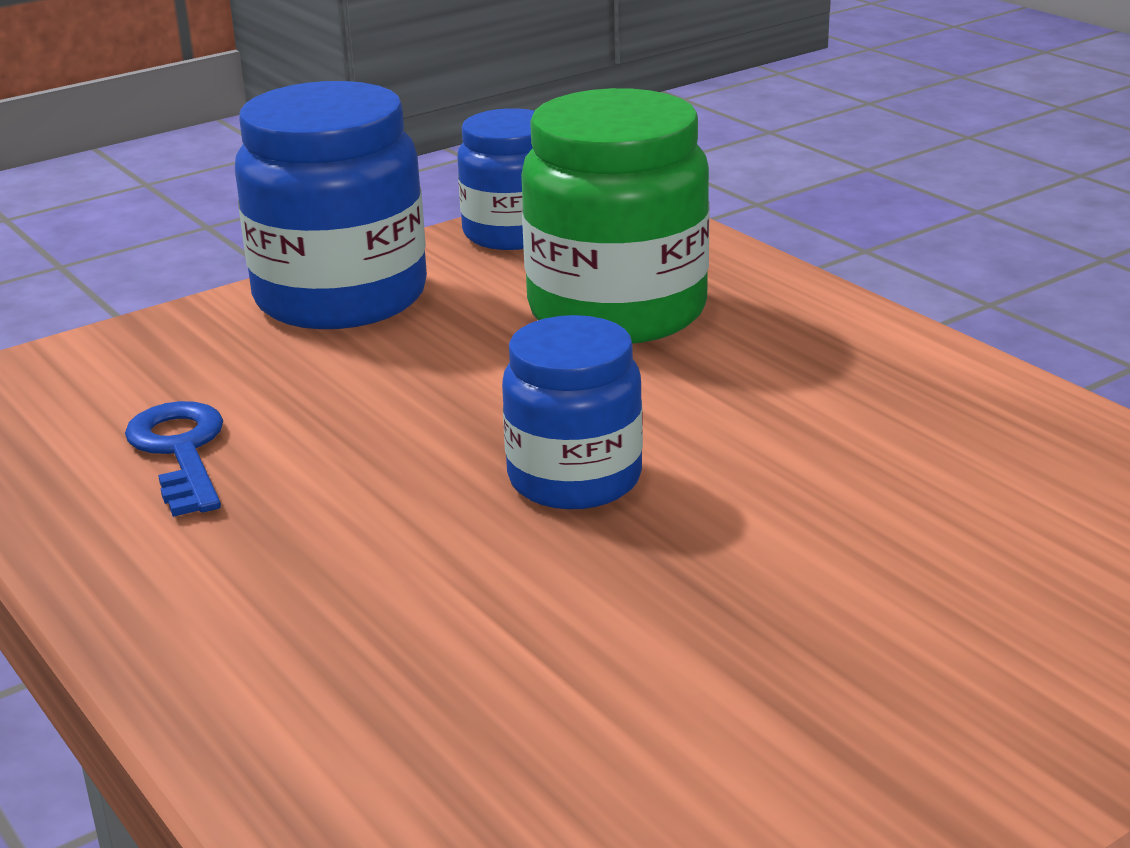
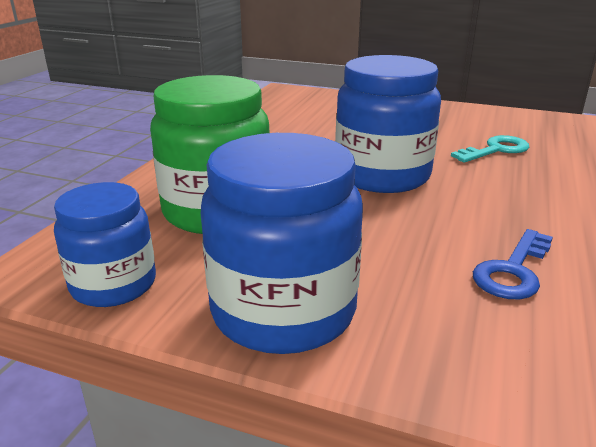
camera: 125 degrees left, 0 degrees up
blue jar [502,315,643,509] -> blue jar [335,55,441,193], size x1.60
none -> turquoise key [451,135,529,163]

